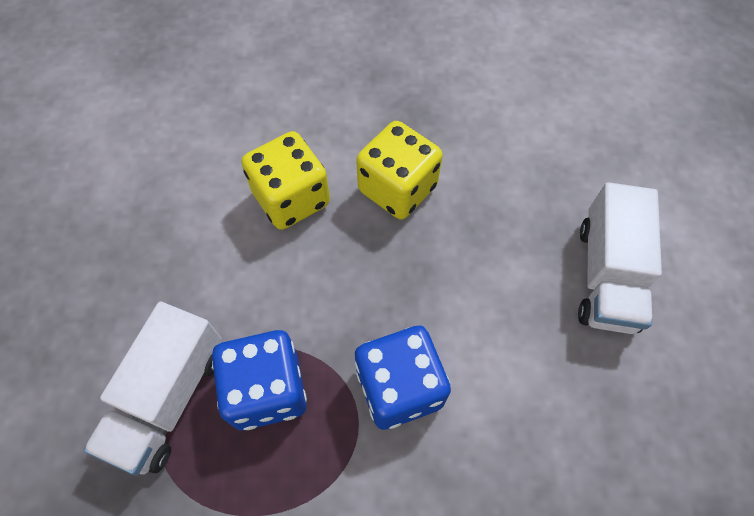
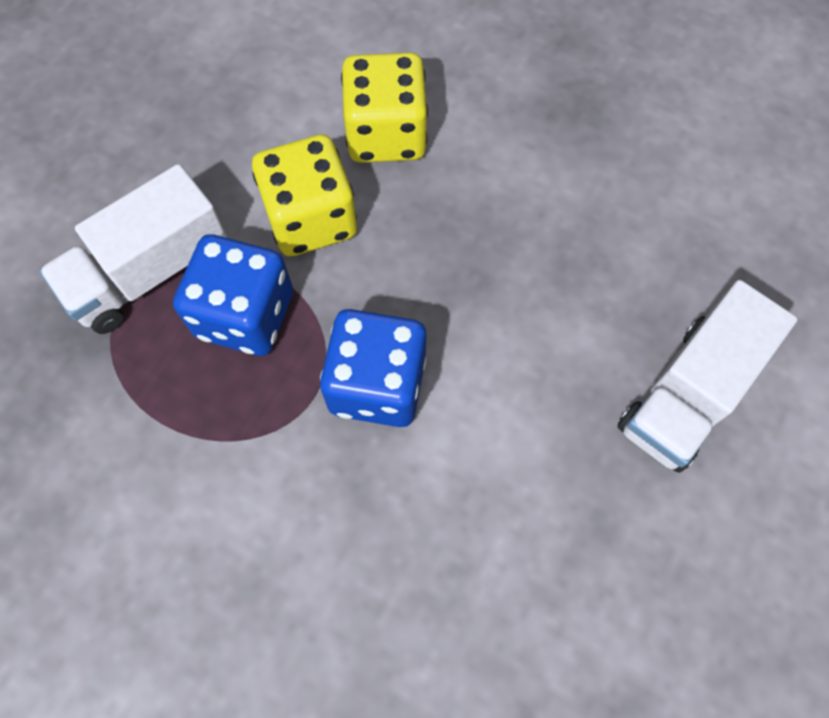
camera: 30 degrees right, 5 degrees up
yellow dice [356,121,443,219] -> yellow dice moved to [252,134,357,256]

